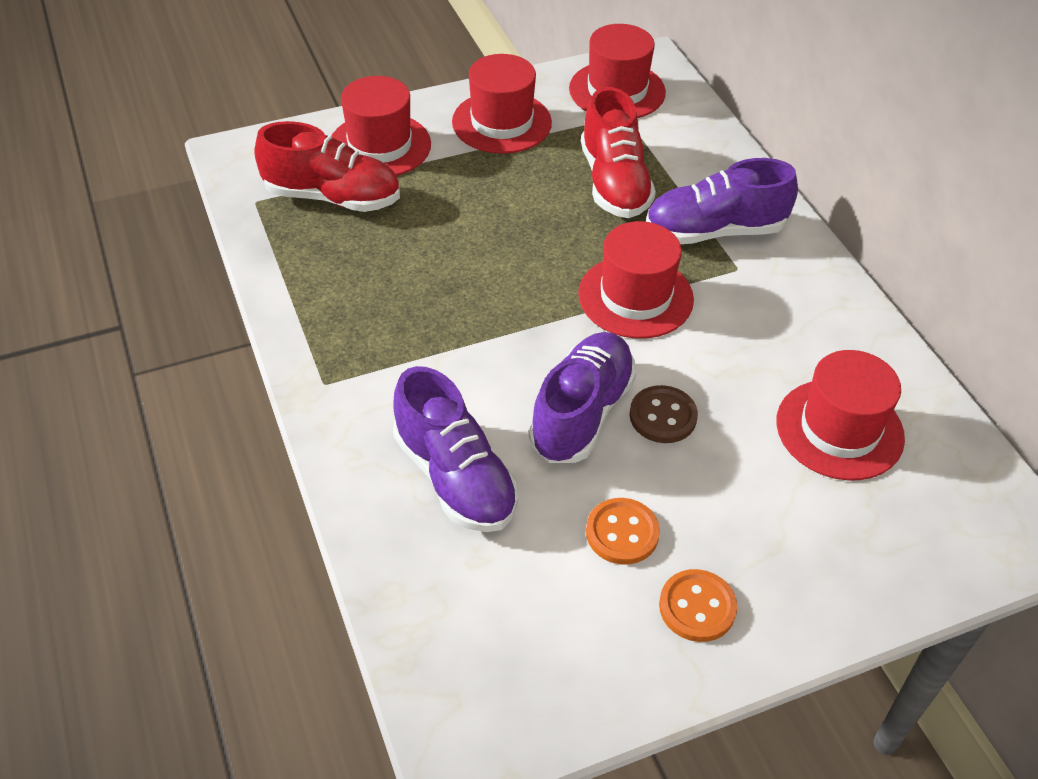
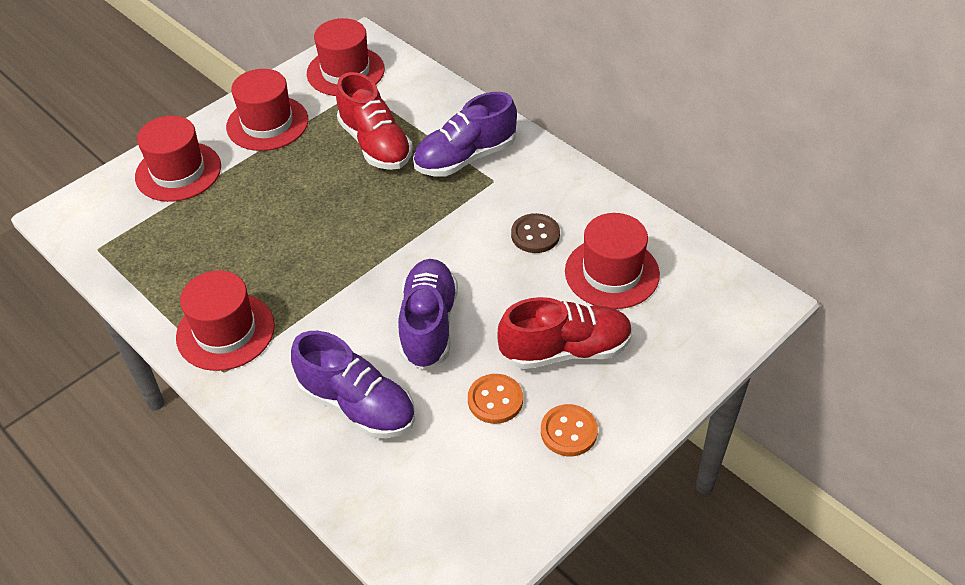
camera: 20 degrees left, 0 degrees up
red shoe [254,121,400,212] -> red shoe moved to [497,297,633,369]
red hat [578,221,694,339] -> red hat moved to [176,270,275,371]
brown button [629,385,698,443] -> brown button moved to [511,213,560,253]

